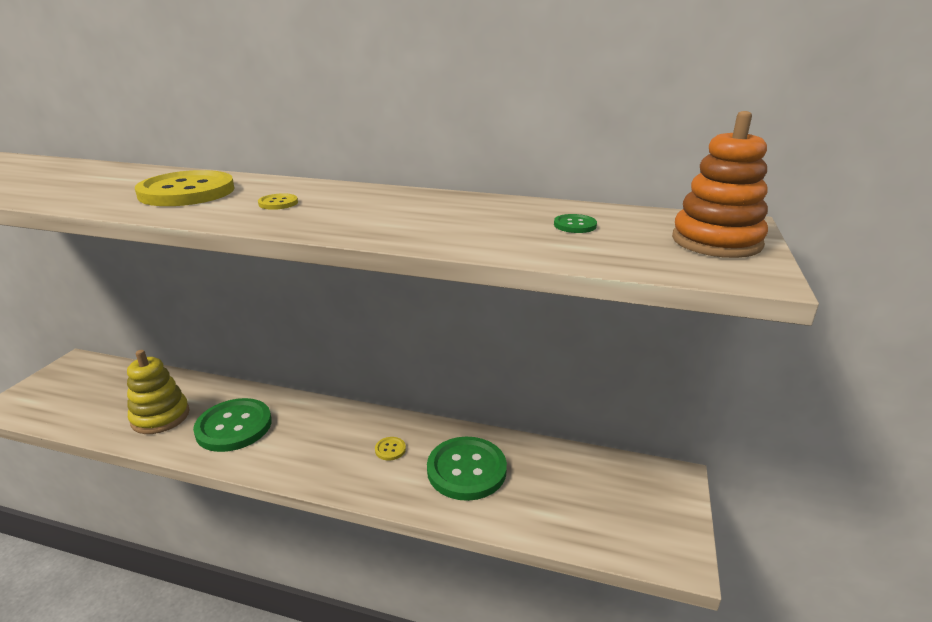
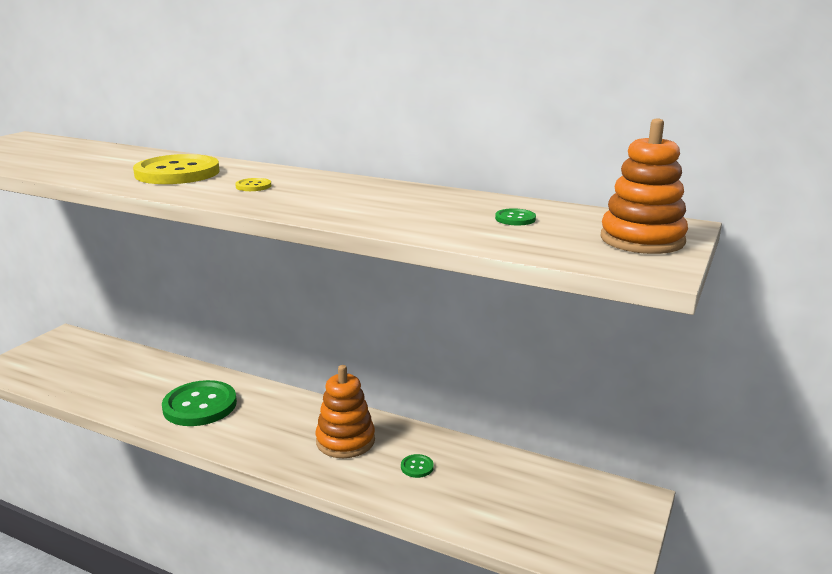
camera: 10 degrees right, 5 degrees down
yellow stacking toy [127,350,190,434] -> none
yellow button [375,437,406,460] -> orange stacking toy [315,365,375,458]
green button [427,437,507,501] -> green button [401,454,434,478], size x0.40

